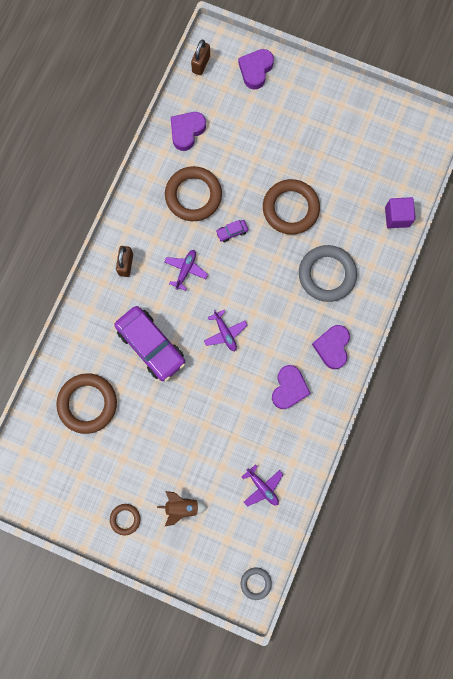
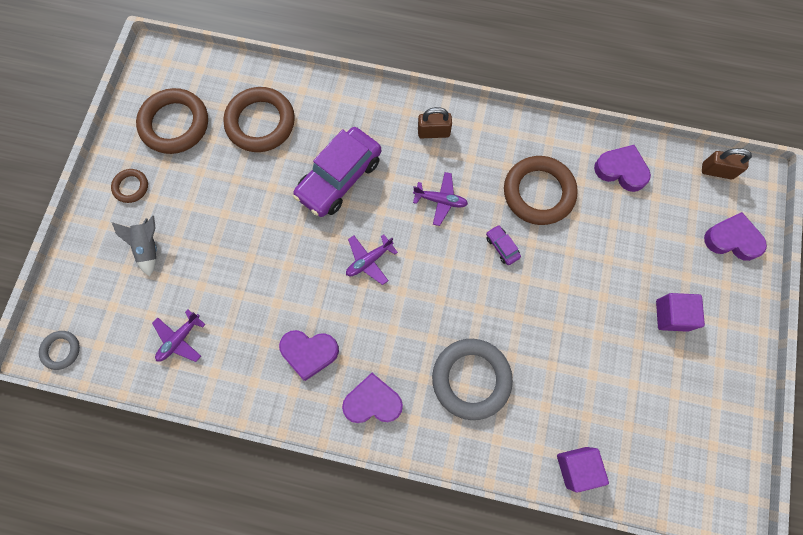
camera: 80 degrees right, 5 degrees down
brown rocket [157,491,208,526] -> grey rocket [112,216,157,277]
brown ring [263,179,320,235] -> brown ring moved to [136,88,208,154]
none -> purple cube [656,293,705,332]

